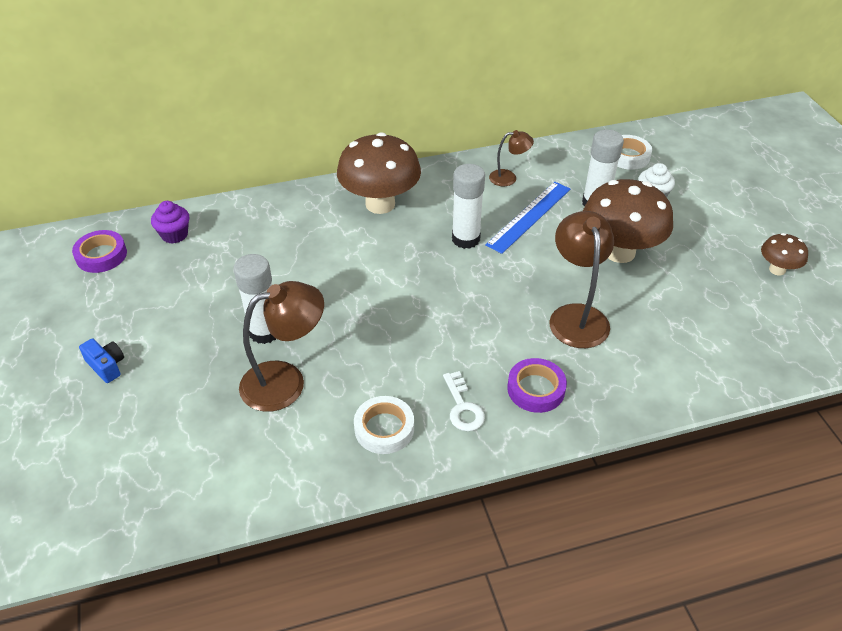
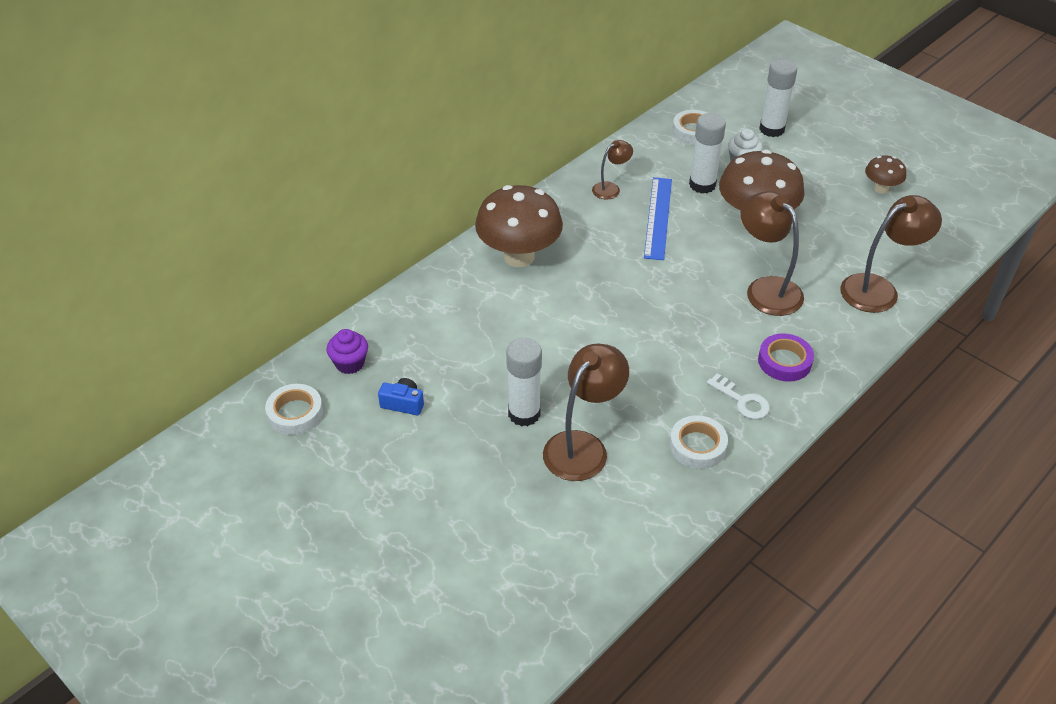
camera: 30 degrees left, 0 degrees up
purple tape [72,230,127,273] -> white tape [265,384,323,435]
blue camera [79,338,124,383] -> blue camera moved to [378,378,424,415]
white glue stick [452,164,485,249] -> white glue stick moved to [759,59,797,137]
none -> brown lamp [841,195,942,313]

